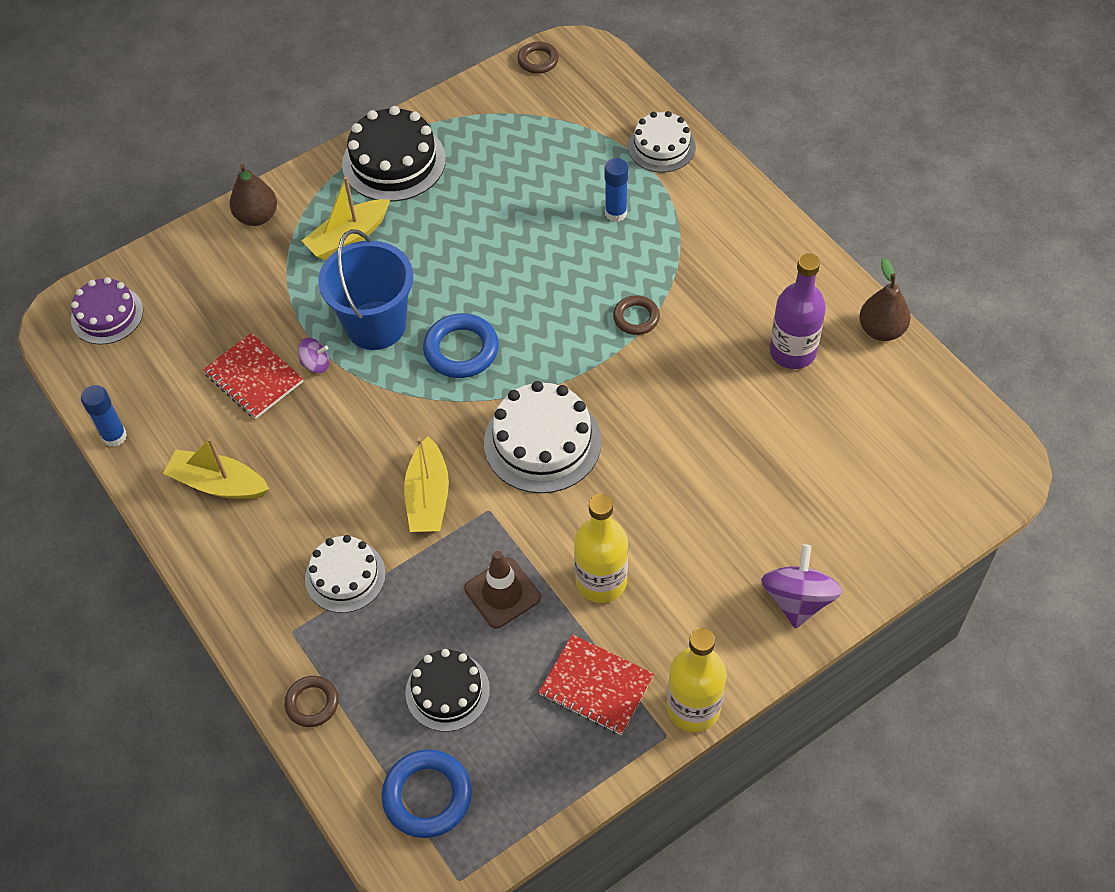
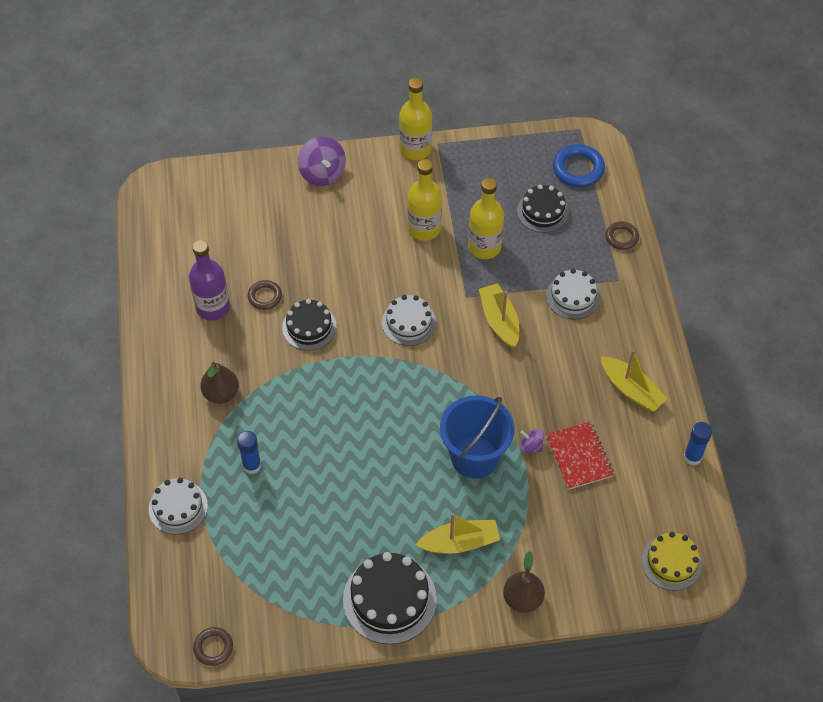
camera: 155 degrees left, 0 degrees up
purple cake [71,277,143,345] -> yellow cake [641,532,702,591]
yellow boat [404,436,449,532] -> yellow boat turned 45 degrees counterclockwise [479,283,519,348]
blue ring [423,313,499,378] -> none
brown traffic cone [464,551,541,628] -> yellow bottle [468,178,504,259]
white cake [484,381,602,493] -> white cake [382,295,436,346], size x0.65
red notebook [538,634,654,735] -> none
brown ring [613,295,660,335] -> brown ring moved to [248,280,282,310]
purple spinning top [761,544,842,629] -> purple spinning top turned 60 degrees counterclockwise [298,136,346,186]
brown pear [859,258,911,341] -> brown pear moved to [201,362,239,404]
none -> black cake [282,299,337,351]

